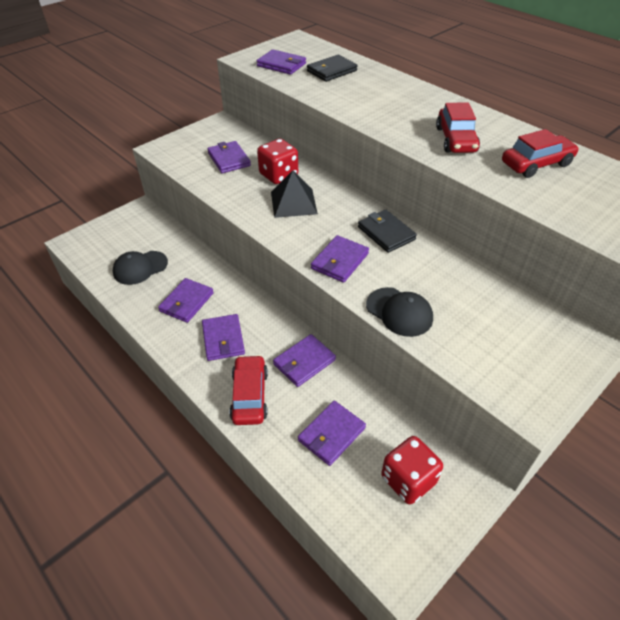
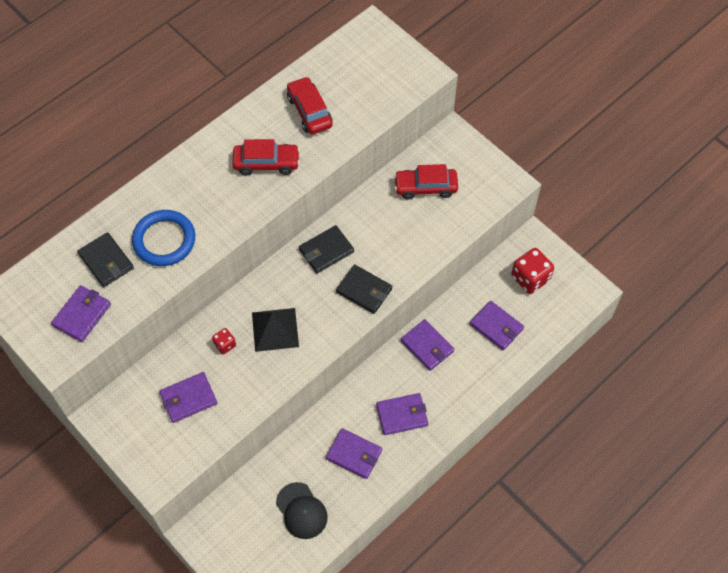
camera: 90 degrees left, 15 degrees up
red car [229,355,268,425] -> red car moved to [394,164,458,199]
red dice [257,139,298,184] -> red dice [212,328,236,354], size x0.53
purple wallet [311,235,369,283] -> black wallet [336,264,392,314]
black cap [366,287,433,337] -> none
none -> blue ring [132,210,195,266]

